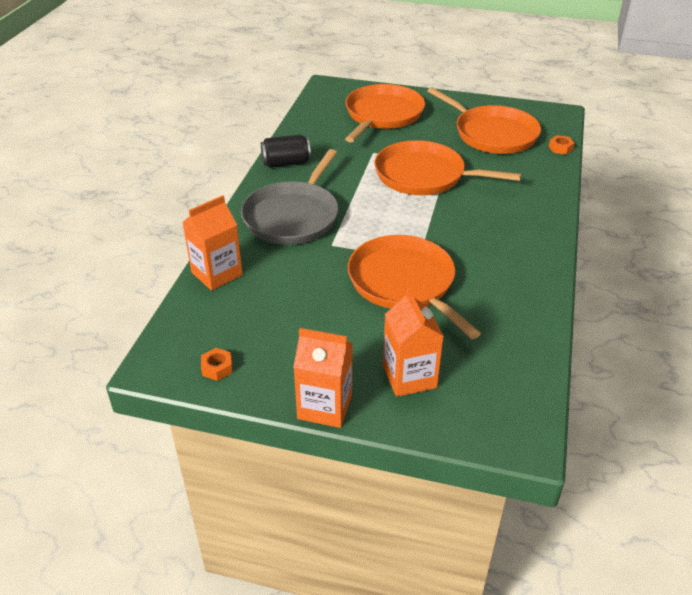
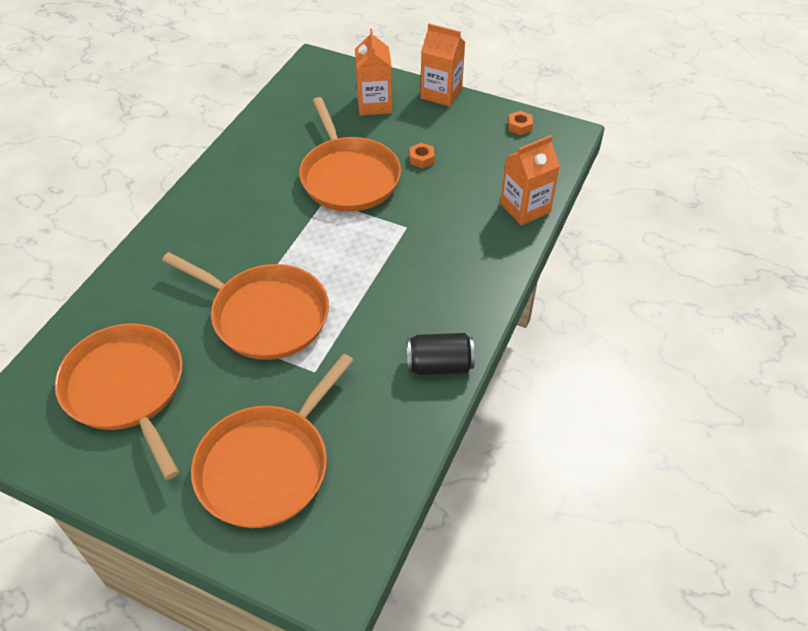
camera: 170 degrees left, 10 degrees up
grey pan [241,149,339,245] -> none
orange nut [549,135,575,155] -> orange nut moved to [410,143,435,168]

